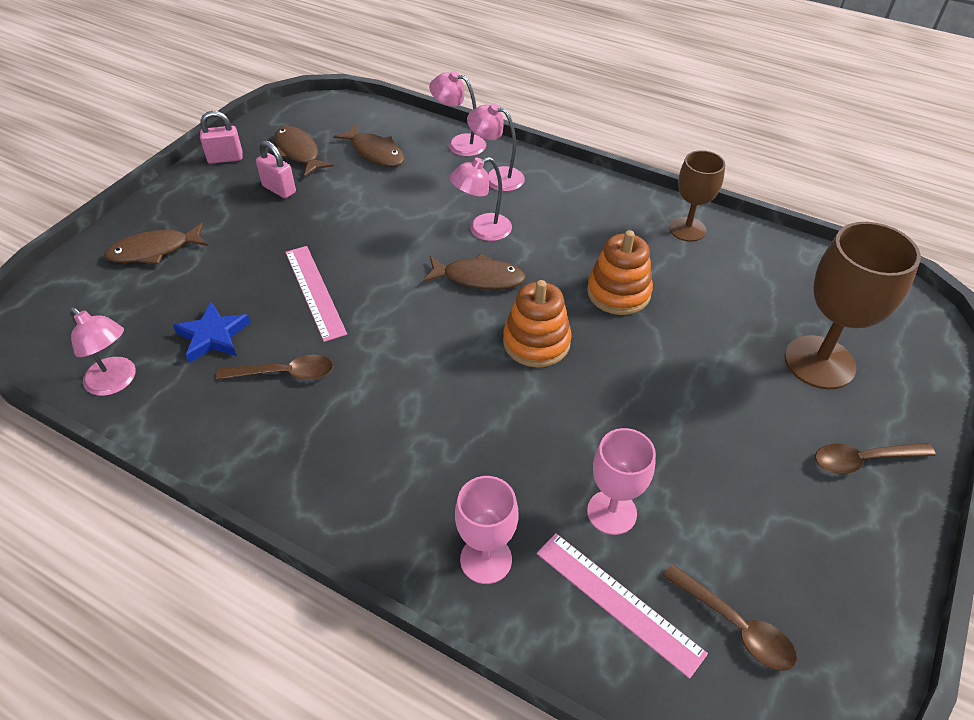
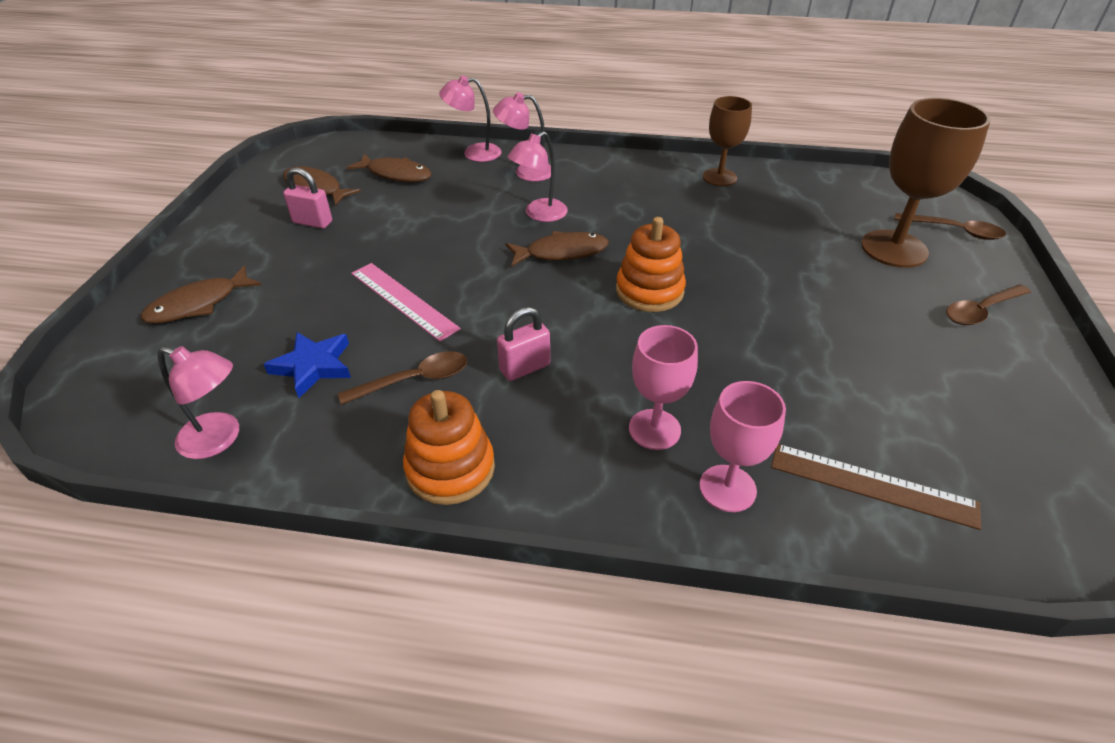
camera: 20 degrees left, 5 degrees down
pink padlock [200,111,243,164] -> pink padlock moved to [497,307,550,381]
pink ruler [537,533,708,679] -> brown ruler [771,444,981,530]
orange stacking toy [587,230,653,315] -> orange stacking toy moved to [403,390,495,505]
pink goblet [587,428,656,535] -> pink goblet moved to [629,325,698,450]
brown spoon [662,564,797,671] -> brown spoon moved to [895,213,1006,240]

